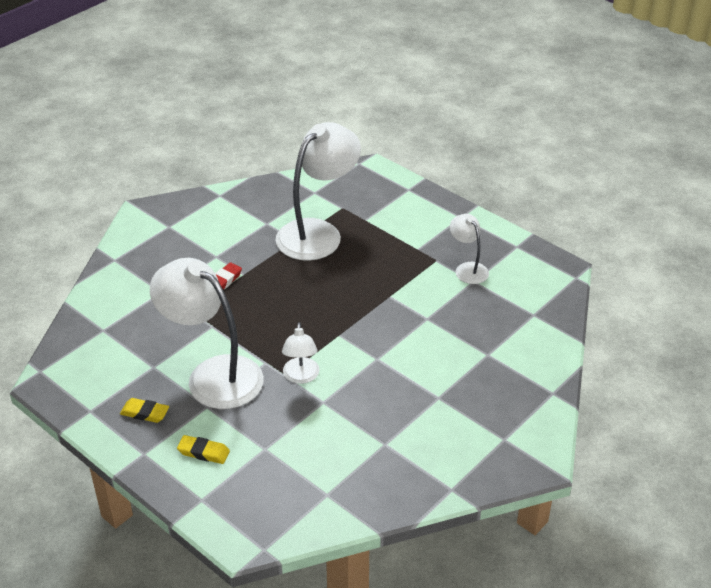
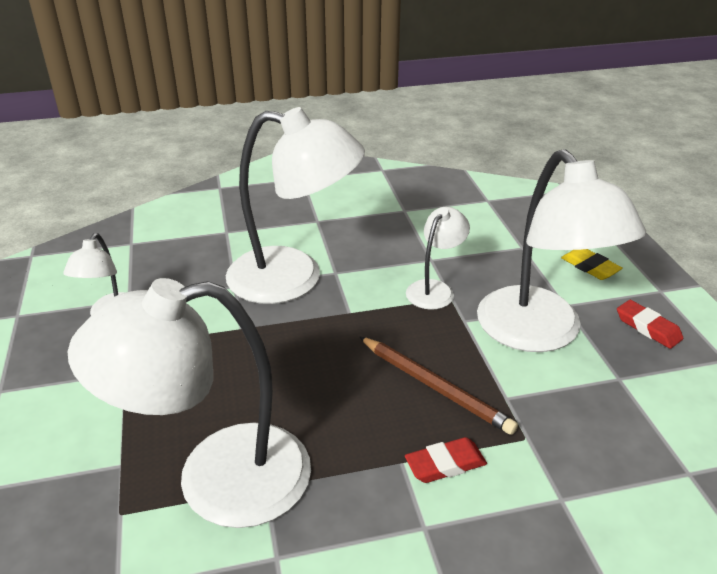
camera: 145 degrees left, 5 degrees down
yellow eraser [120,398,169,423] -> red eraser [617,300,684,349]
none -> white lamp [226,107,365,304]
none -> brown pencil [360,337,518,435]

